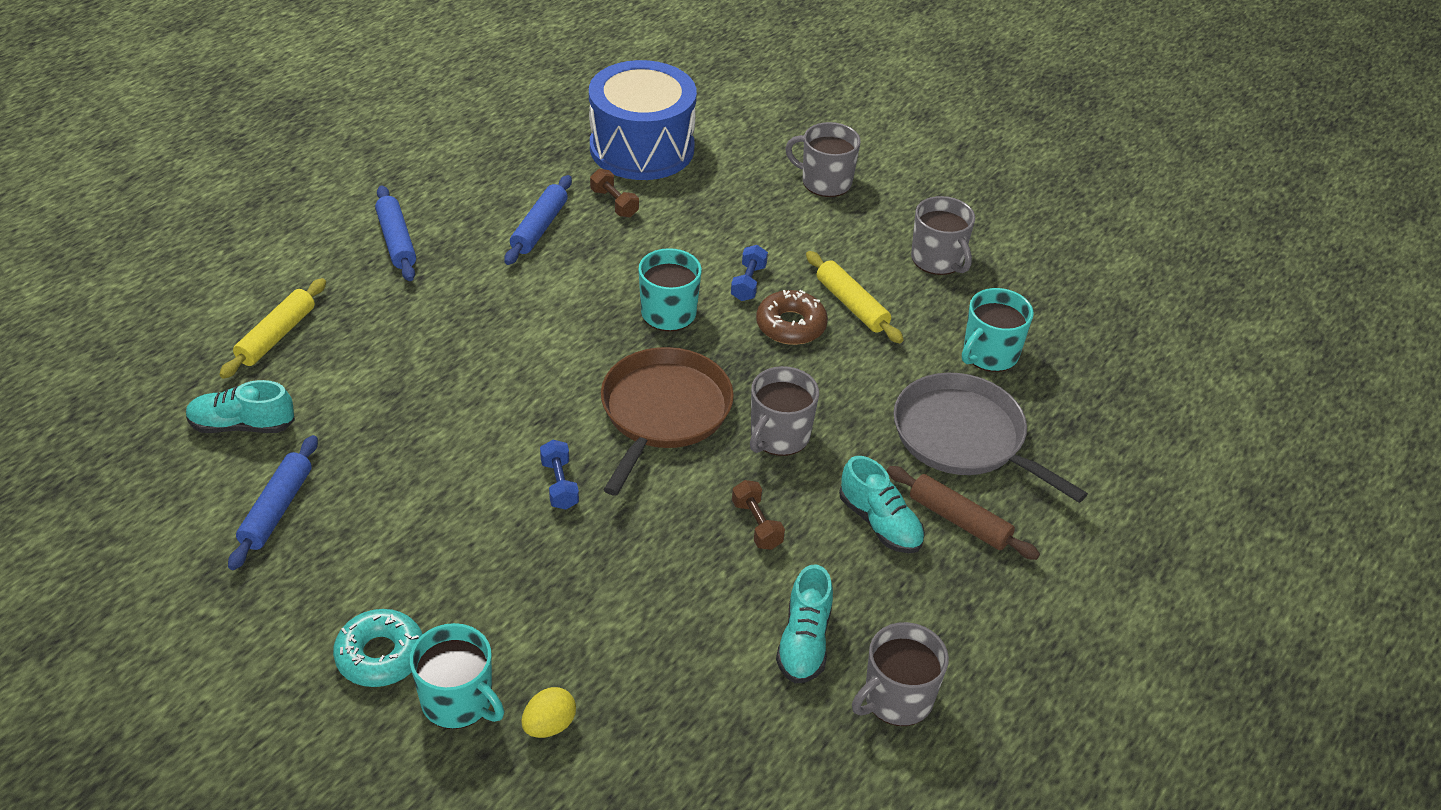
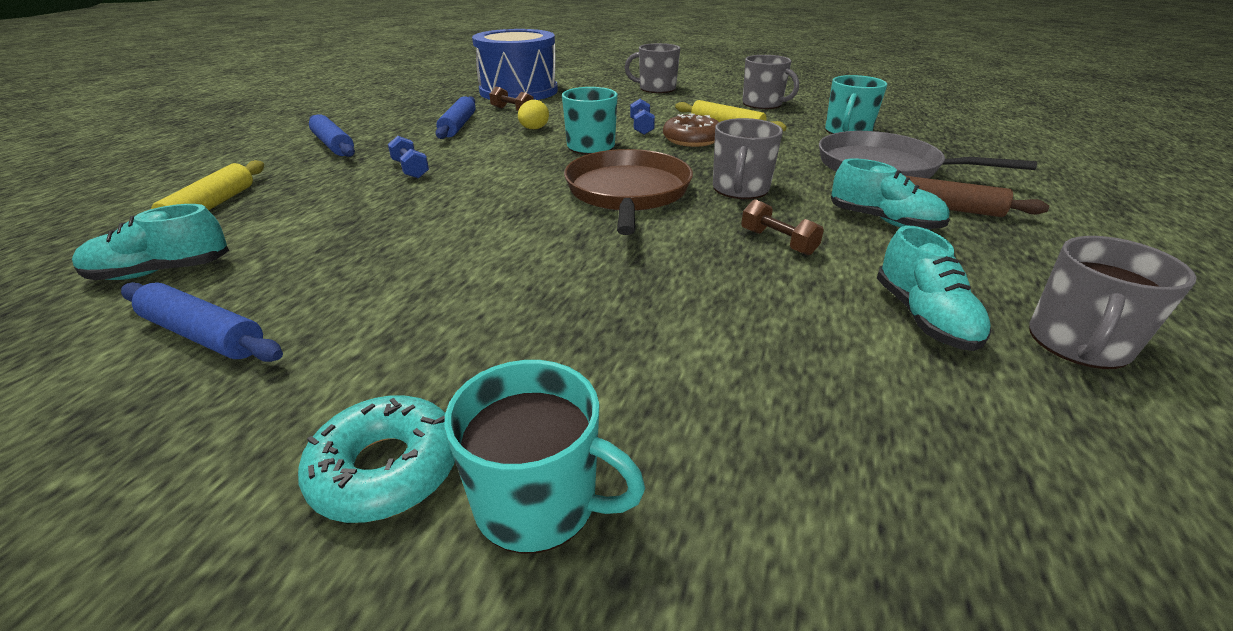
camera: 15 degrees left, 10 degrees down
blue rolling pin [228,435,318,570] -> blue rolling pin turned 60 degrees counterclockwise [121,282,283,362]
yellow egg [521,687,576,738] -> yellow egg moved to [518,100,549,129]
blue dumbbell [540,440,579,510] -> blue dumbbell moved to [388,136,429,179]

